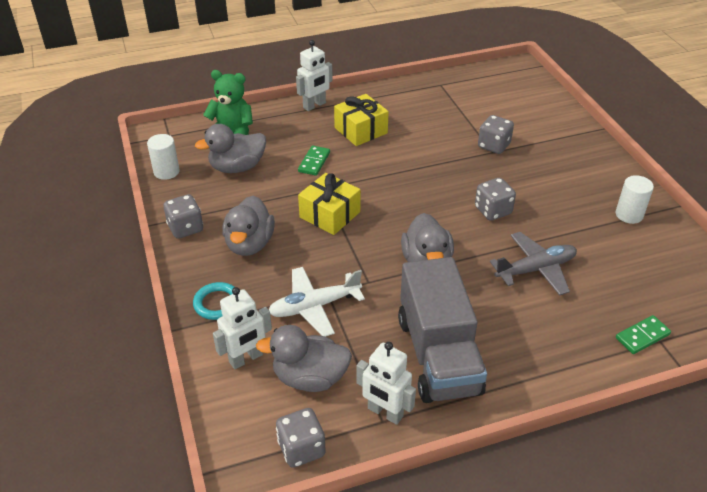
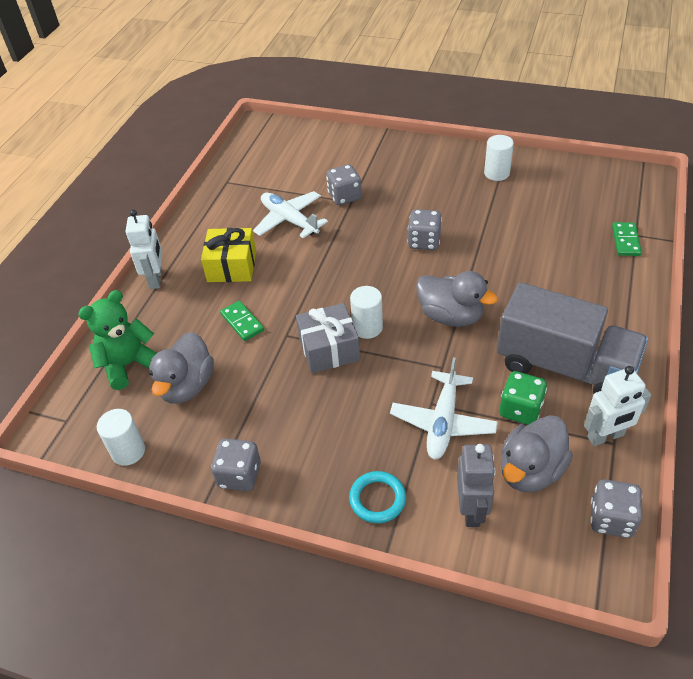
camera: 50 degrees left, 5 degrees up
white robot [213,287,272,369] -> grey robot [457,444,496,527]
grey duck [222,195,275,256] -> none
yellow gift [298,173,361,235] -> grey gift [296,303,360,373]
grey plane [490,232,577,296] -> none
none -> white plane [253,191,328,238]
none -> white cylinder [350,286,383,339]
none -> green dice [500,371,547,425]

